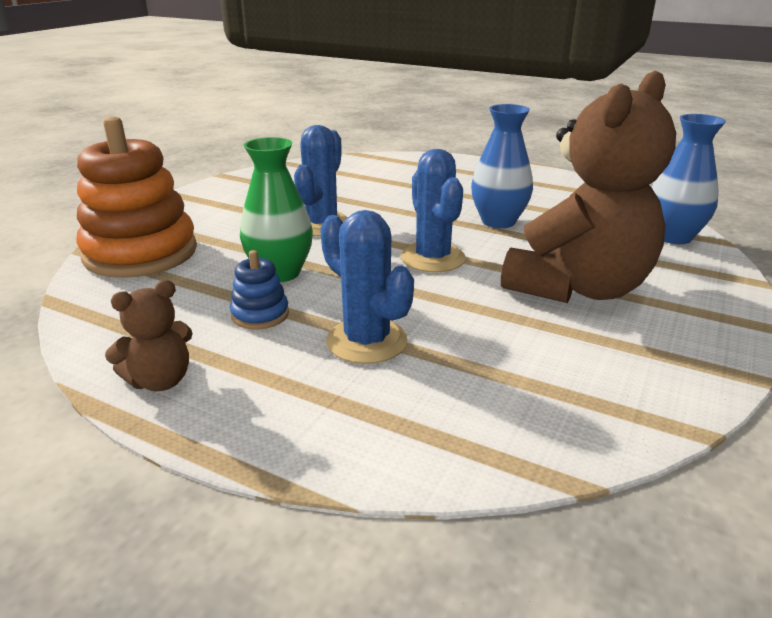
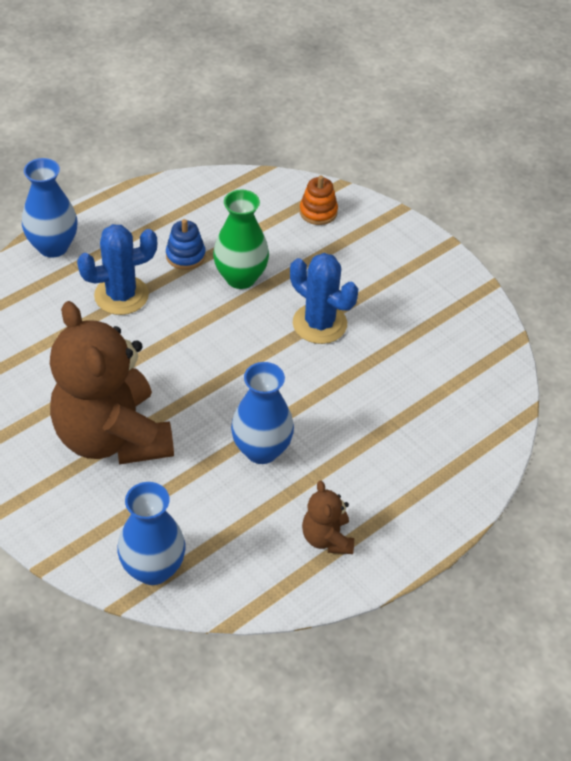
camera: 110 degrees right, 20 degrees up
orange stacking toy [76,116,197,278] -> orange stacking toy [300,176,338,225], size x0.44
brown teddy bear [105,280,193,391] -> brown teddy bear moved to [302,481,354,554]
blue cactus [401,149,466,272] -> none
none -> blue vase [22,158,78,258]

